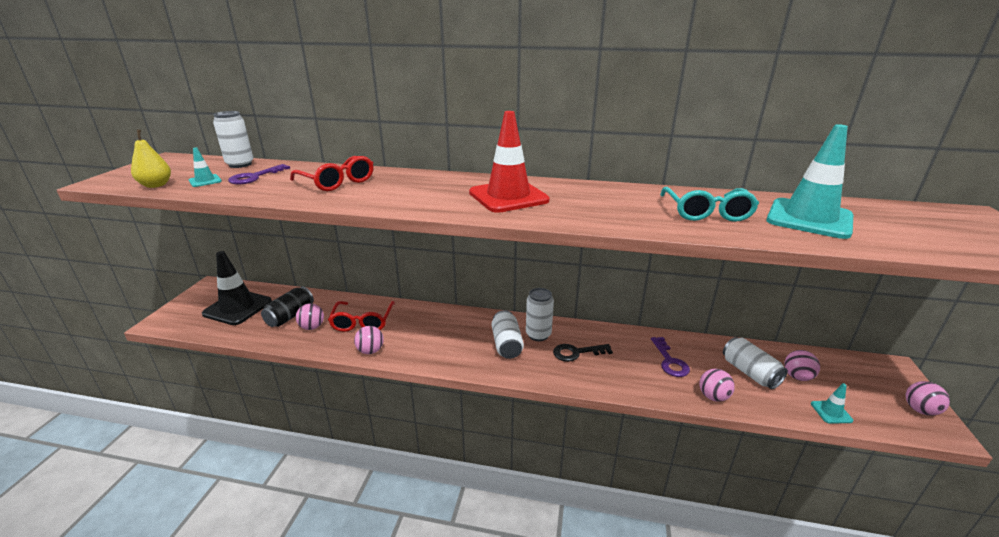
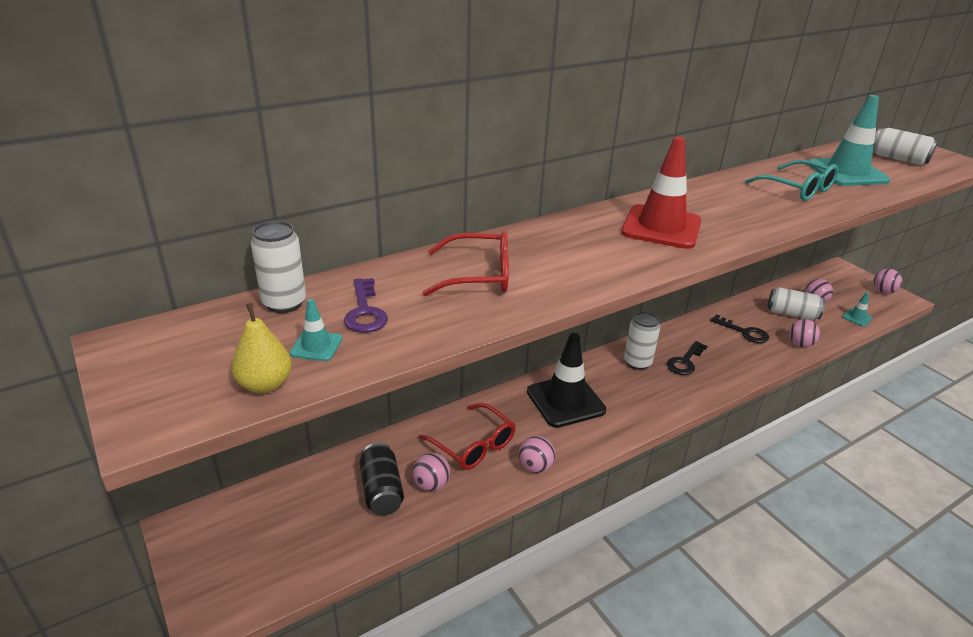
camera: 45 degrees left, 5 degrees up
black traffic cone [202,251,272,325] -> black traffic cone moved to [527,333,606,428]
white can [492,310,524,359] -> white can moved to [873,128,938,165]
purple key [651,337,690,377] -> black key [711,314,769,343]

